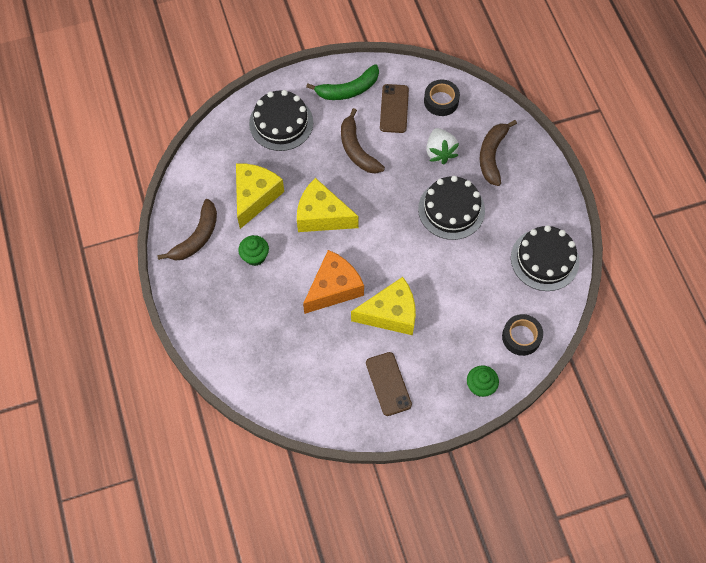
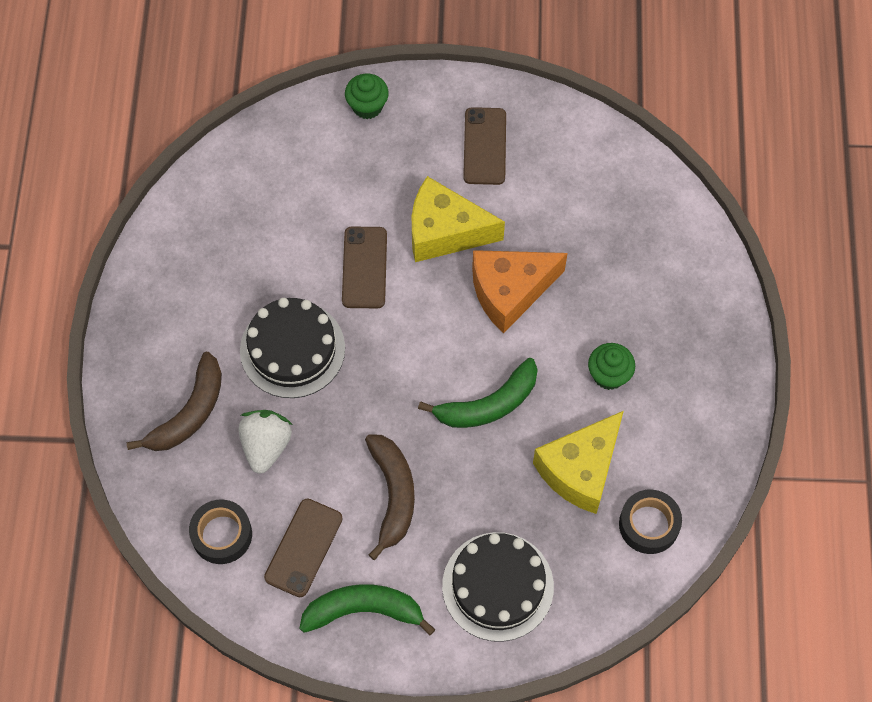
camera: 160 degrees left, 0 degrees up
brown banana [157,199,217,261] -> none
yellow cheese [297,178,359,232] -> green banana [418,358,538,428]
black tape [502,314,543,356] -> black tape moved to [619,490,682,554]
black cake [511,225,580,291] -> none
none -> brown phone [342,227,387,308]

